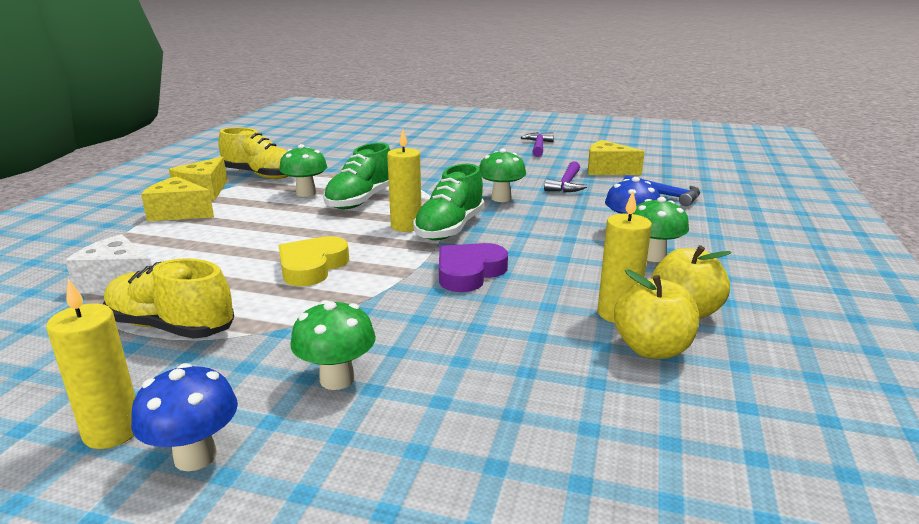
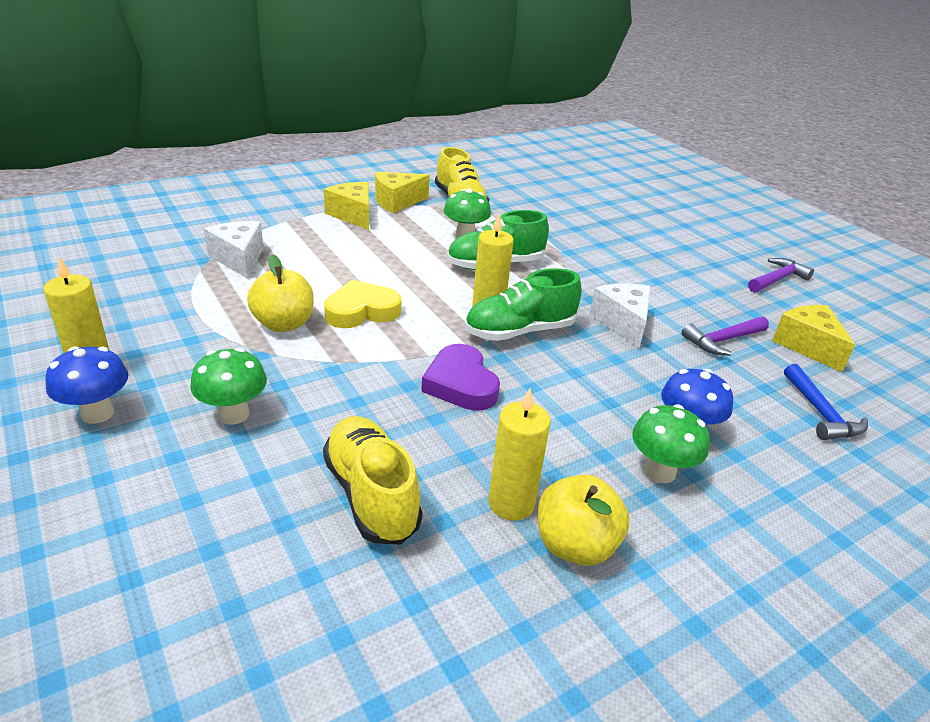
camera: 40 degrees right, 10 degrees up
yellow shoe [103,258,234,339] -> yellow shoe moved to [323,416,423,544]
purple heart [439,243,508,292] -> purple heart turned 105 degrees counterclockwise [421,344,500,411]
green mushroom [479,149,526,202] -> white cheese [589,283,651,348]
yellow apple [614,270,699,359] -> yellow apple moved to [247,254,314,332]

